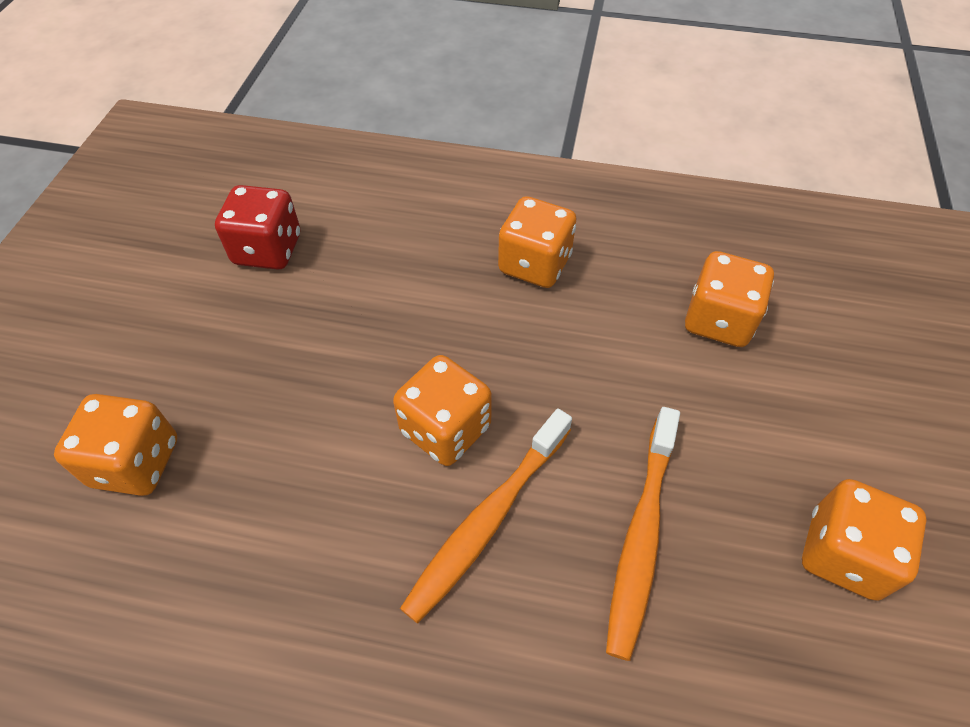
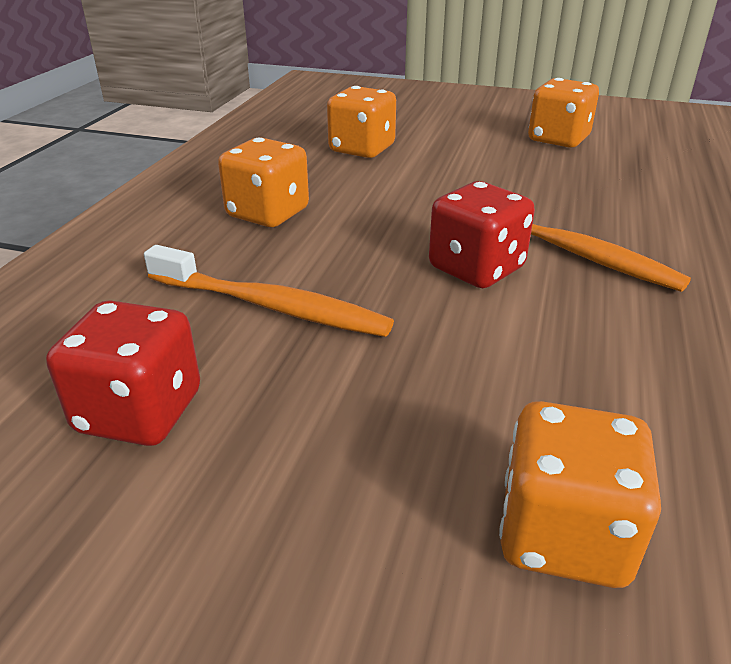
camera: 85 degrees left, 20 degrees down
orange dice [393,355,492,466] -> red dice [429,181,535,288]
orange toothbrush [606,407,680,661] -> orange toothbrush moved to [144,245,394,337]

